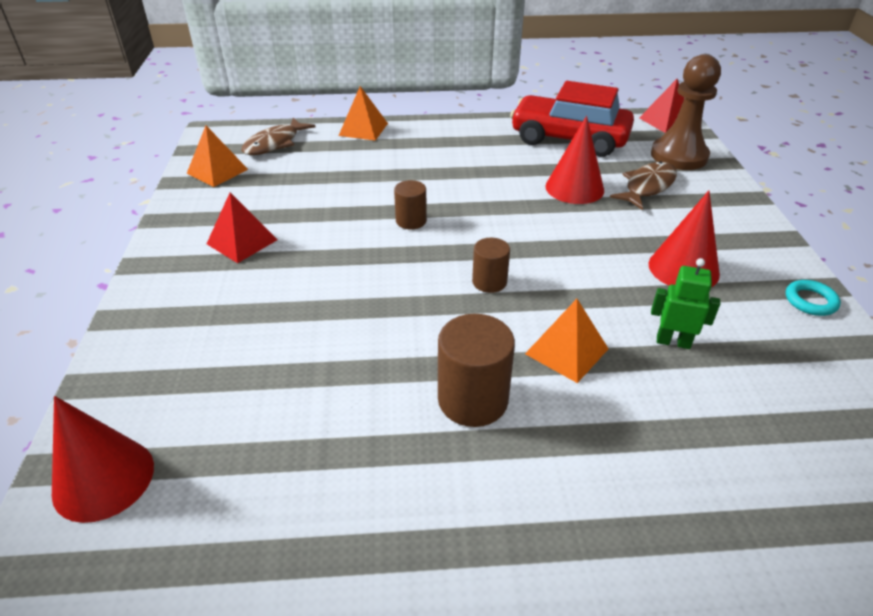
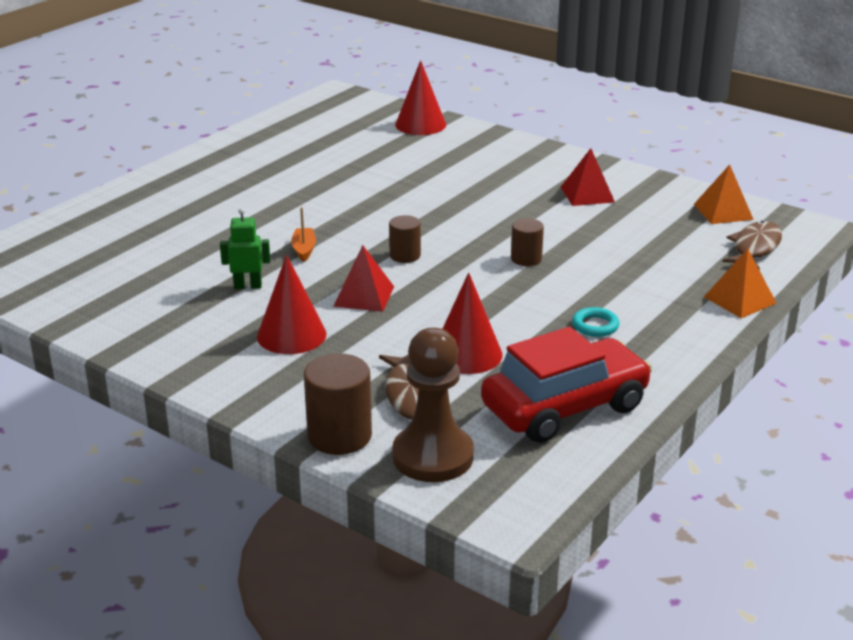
camera: 130 degrees right, 10 degrees down
brown fish [242,118,316,155] -> brown fish turned 45 degrees clockwise [722,221,782,270]
brown cylinder [438,314,515,427] -> brown cylinder moved to [304,353,372,455]
orange pyramid [525,299,609,383] -> orange boat [291,207,316,262]
red pyramid [639,79,684,133] -> red pyramid moved to [333,245,394,312]
green robot [651,258,720,349] -> green robot turned 150 degrees counterclockwise [220,208,270,289]
turquoise ring [786,280,841,316] -> turquoise ring moved to [572,307,620,337]

